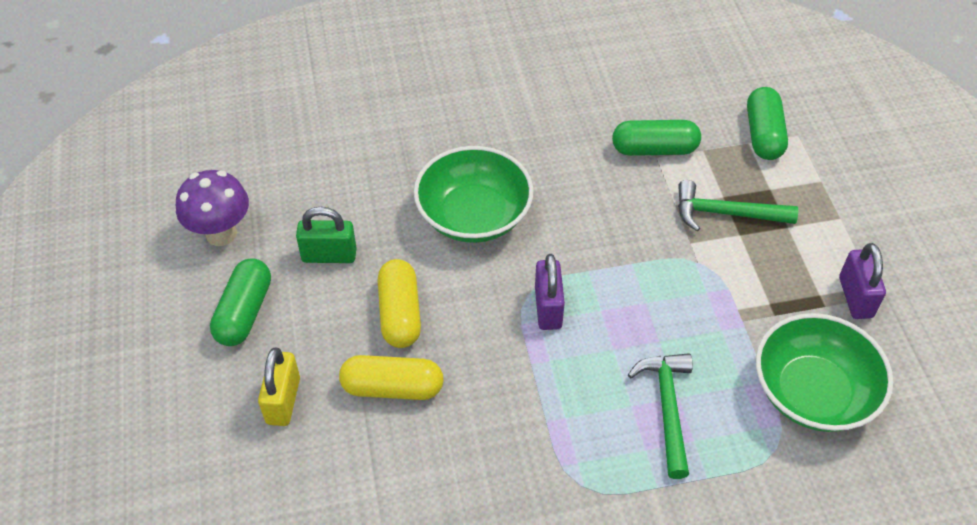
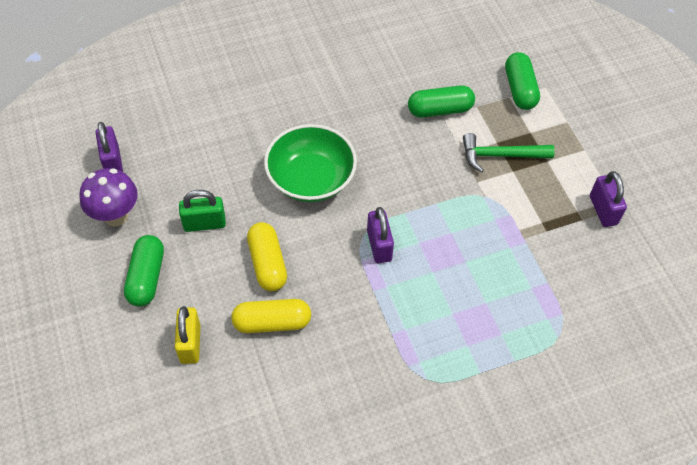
camera: 10 degrees left, 5 degrees up
green hammer [628,353,693,479] -> none
green bowl [756,313,893,432] -> none
none -> purple padlock [96,122,123,172]

